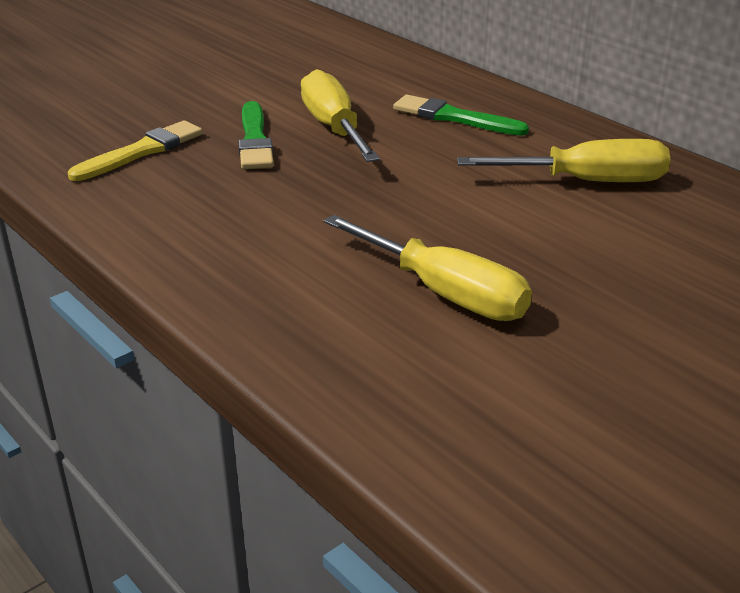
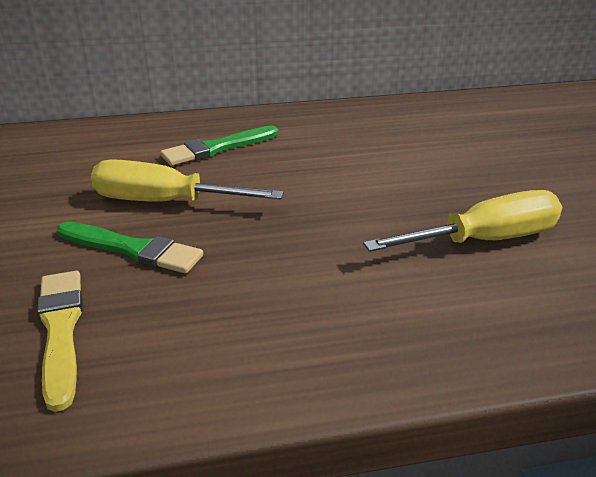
camera: 60 degrees left, 0 degrees up
yellow screwdriver [457,139,670,182] -> none

